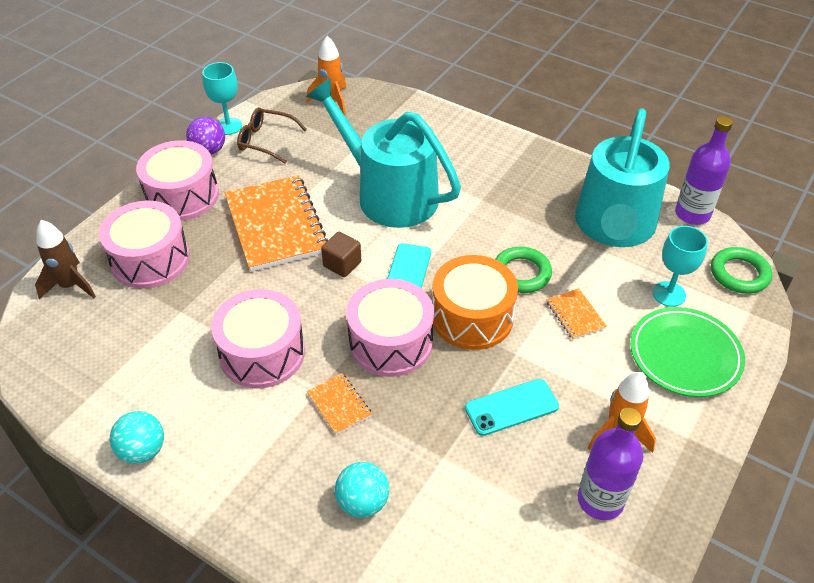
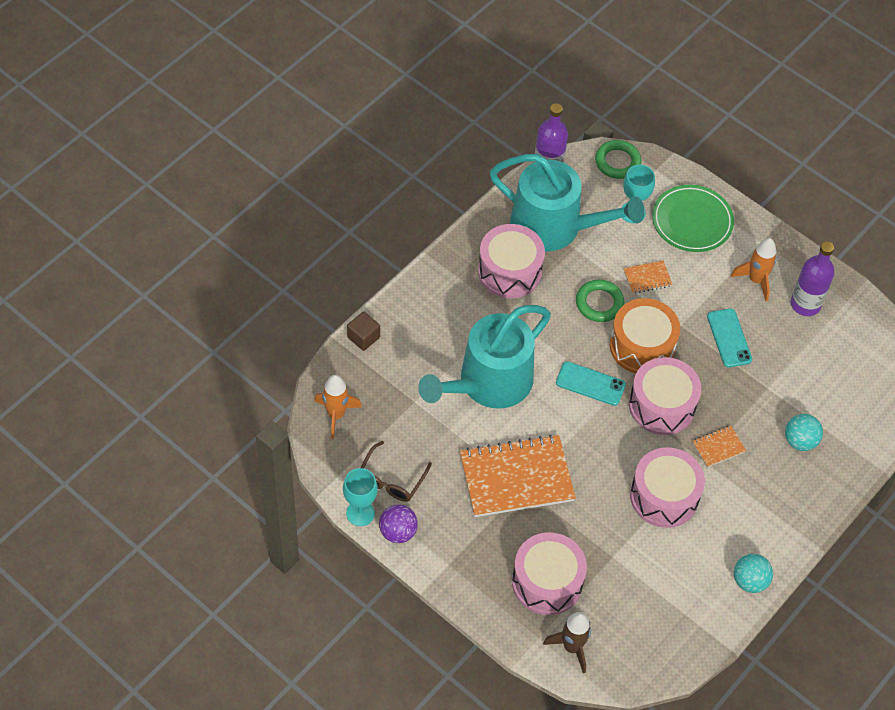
camera: 85 degrees left, 10 degrees up
pink drum [136,140,219,221] -> pink drum moved to [478,224,545,298]
brown cube [321,232,361,277] -> brown cube moved to [347,312,380,351]

